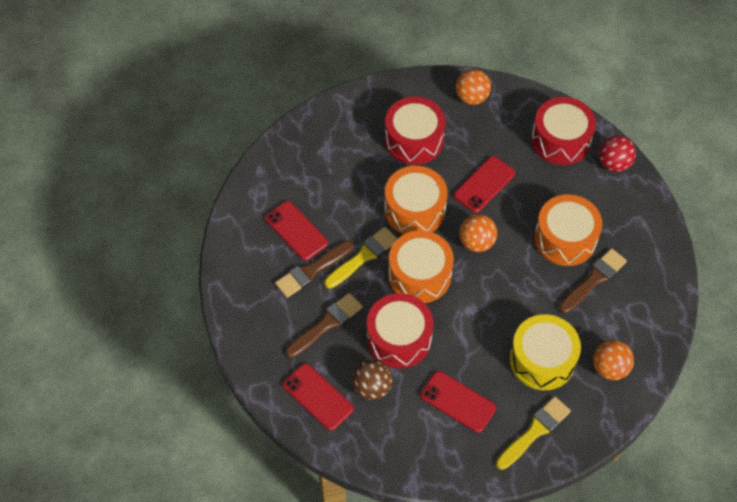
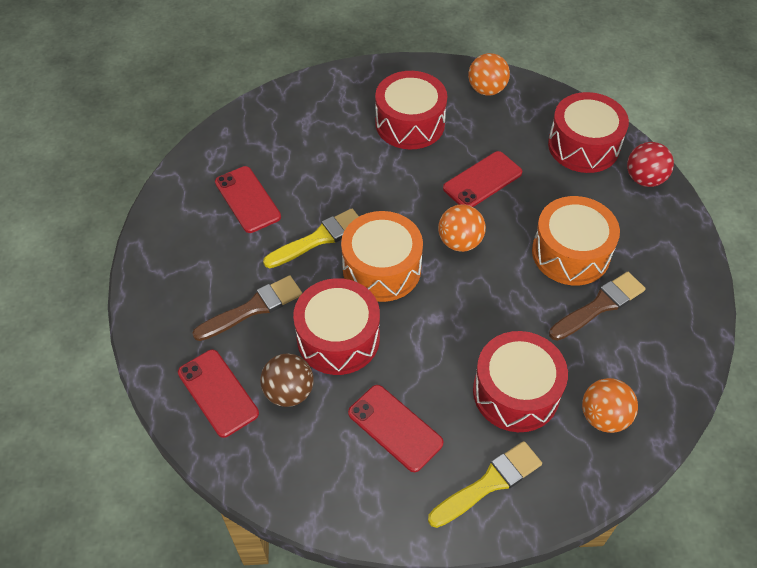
camera: 10 degrees right, 5 degrees down
brown brush [275,241,354,298] -> none
orange drum [384,166,448,234] -> none
yellow drum [509,314,581,390] -> red drum [473,331,568,432]

